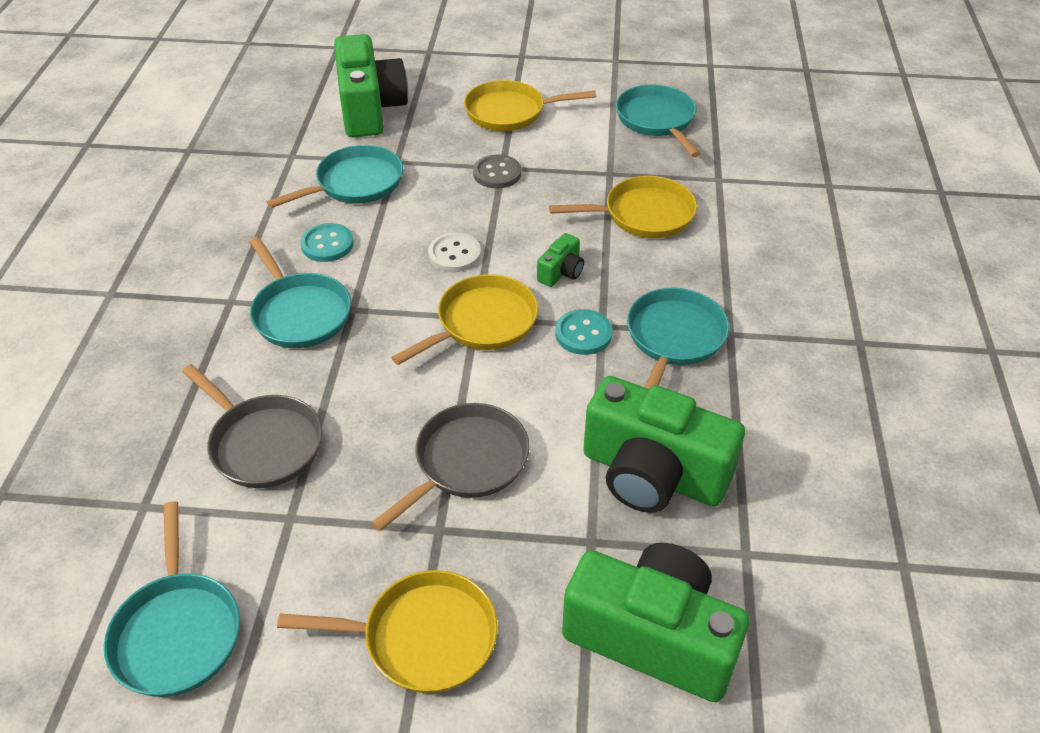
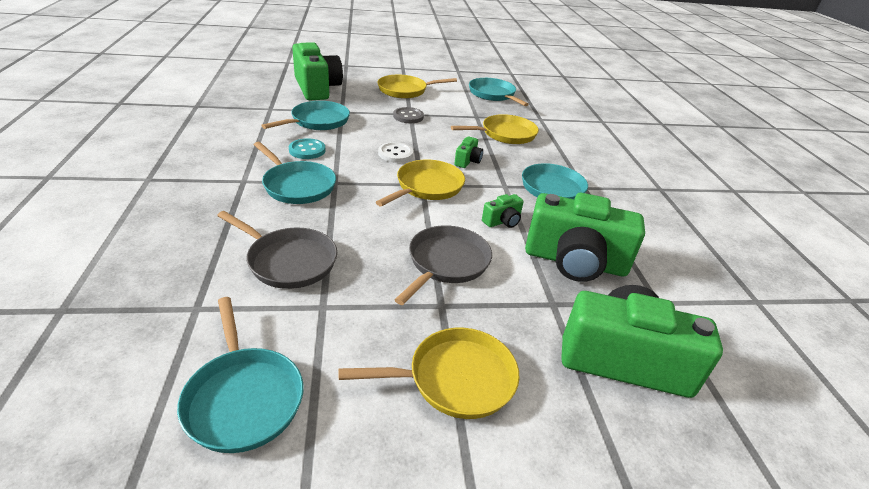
camera: 15 degrees left, 10 degrees down
turquoise button [555,309,612,355] -> none
none -> green camera [482,194,524,228]

